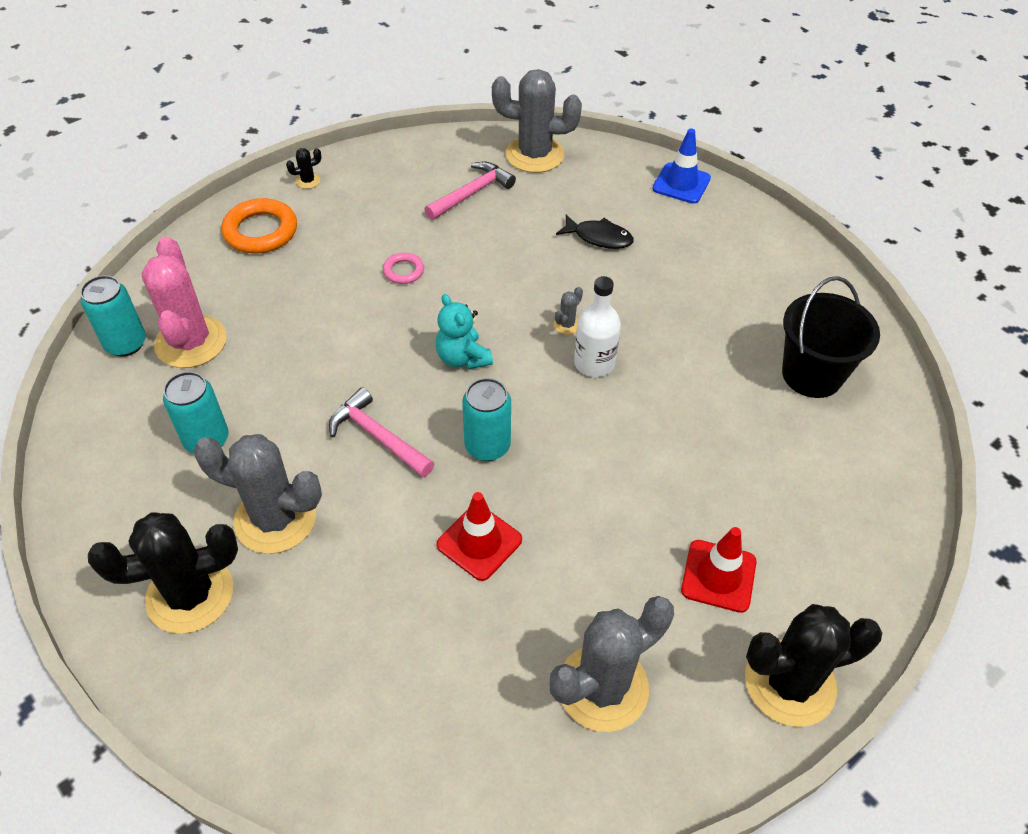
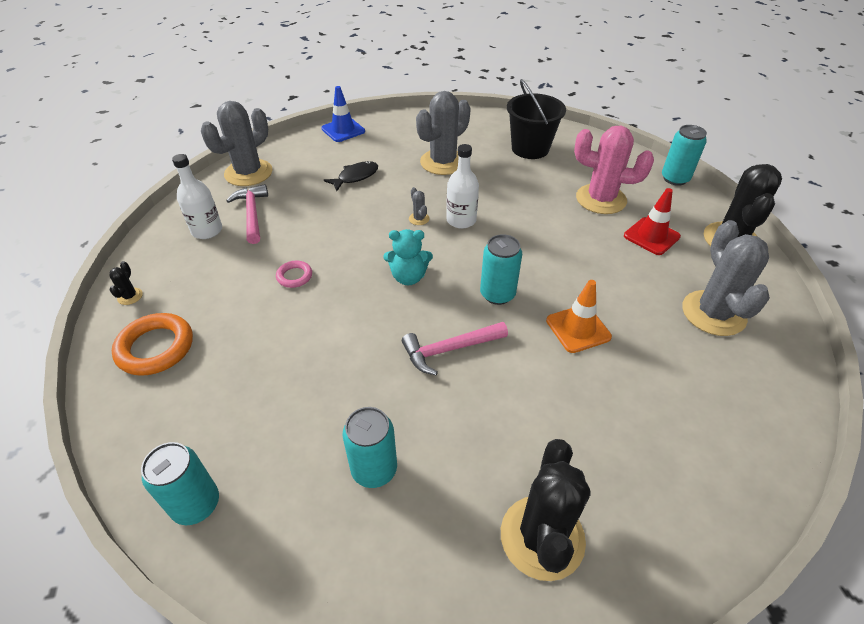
camera: 60 degrees left, 5 degrees down
pink cactus [141,237,227,368] -> pink cactus moved to [574,126,654,214]
grey cactus [194,434,322,554] -> grey cactus moved to [416,91,471,175]
red traffic cone [437,492,522,581] -> orange traffic cone [546,280,612,353]
none -> white bottle [172,154,222,239]
none -> turquoise can [662,125,707,186]

